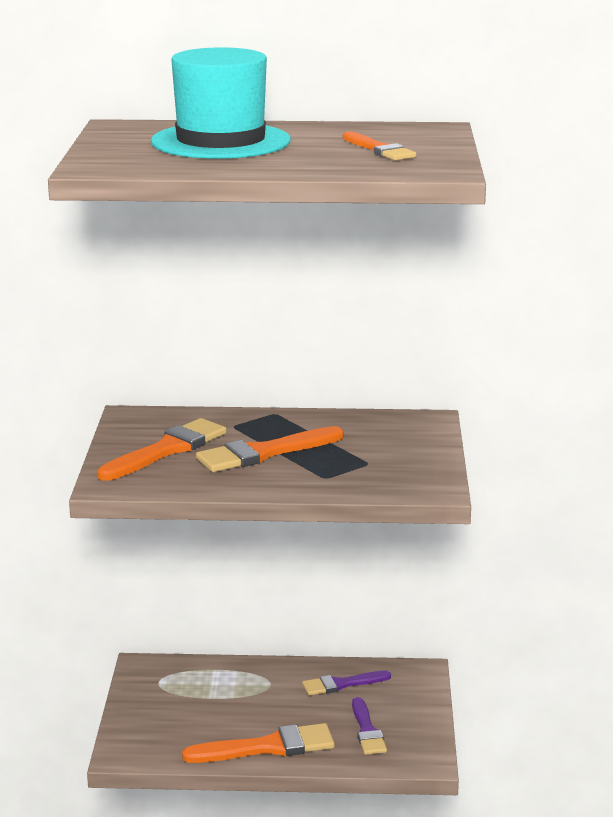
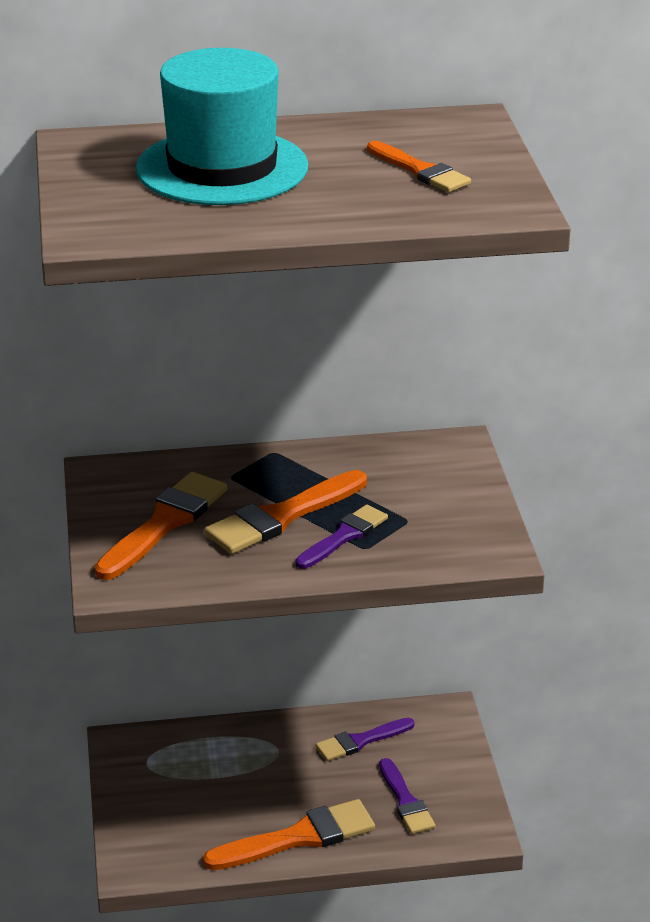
camera: 10 degrees left, 10 degrees up
none -> purple brush [295,505,388,569]

